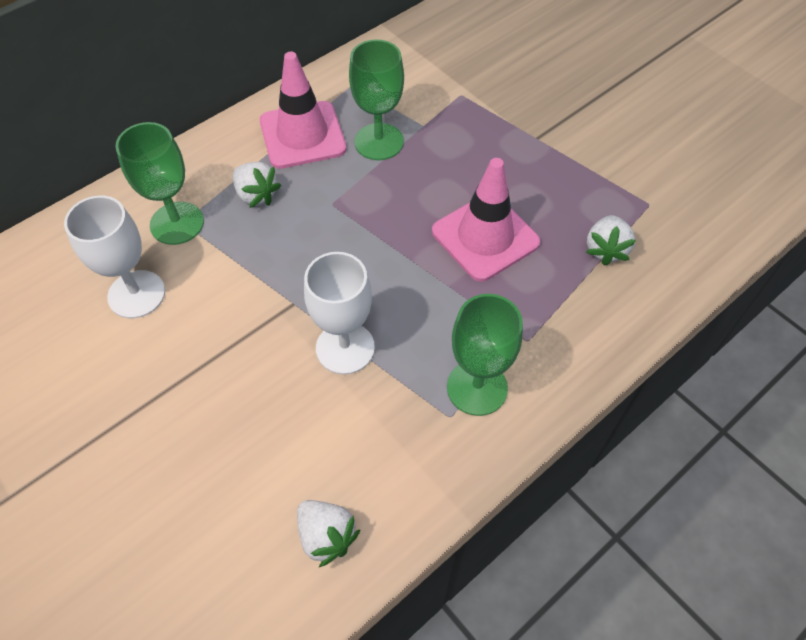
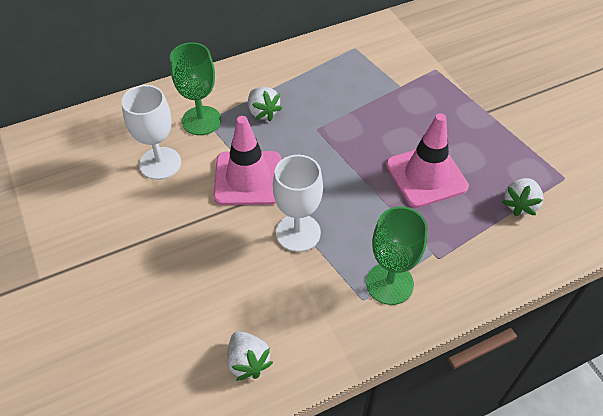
camera: 15 degrees right, 5 degrees down
pink traffic cone [260,52,346,169] -> pink traffic cone moved to [214,116,281,205]
green goblet [349,39,404,160] -> none

